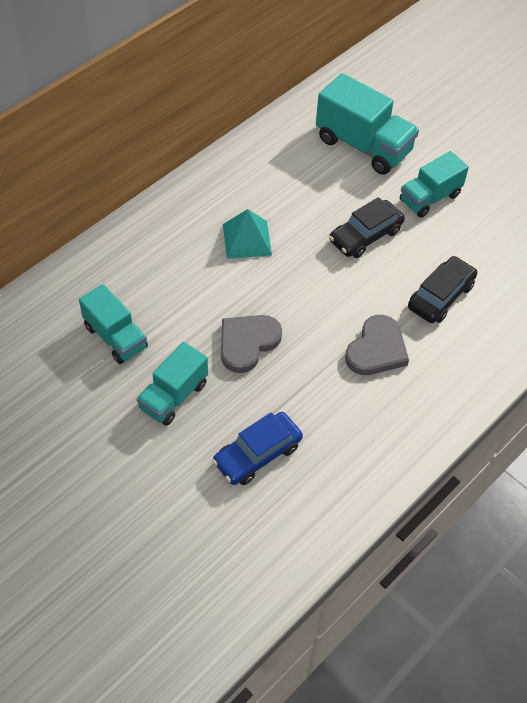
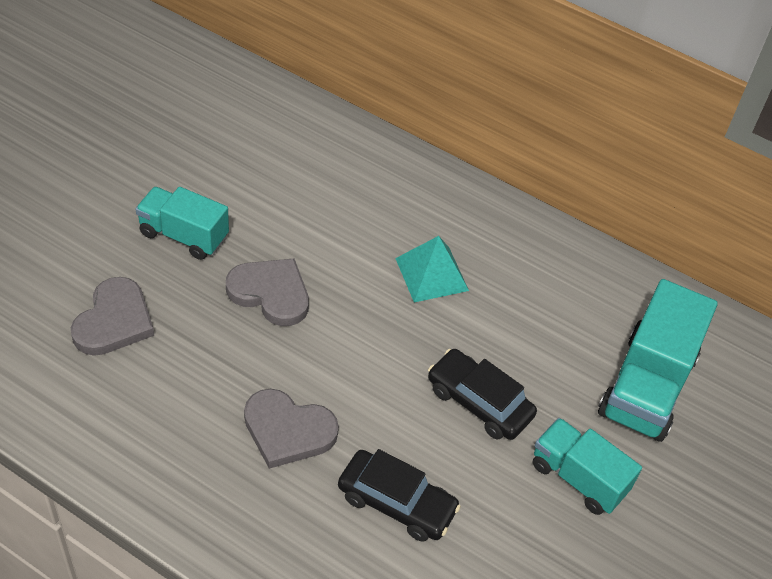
camera: 75 degrees right, 5 degrees down
turquoise truck [79,284,148,364] -> none
blue car [212,412,303,485] -> grey heart [71,277,154,356]

